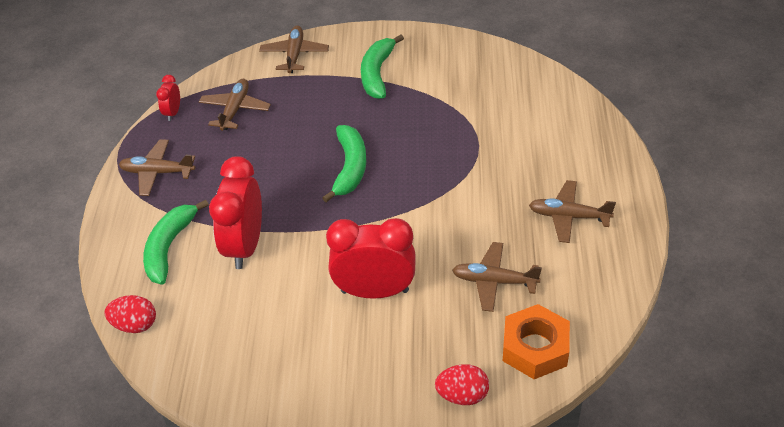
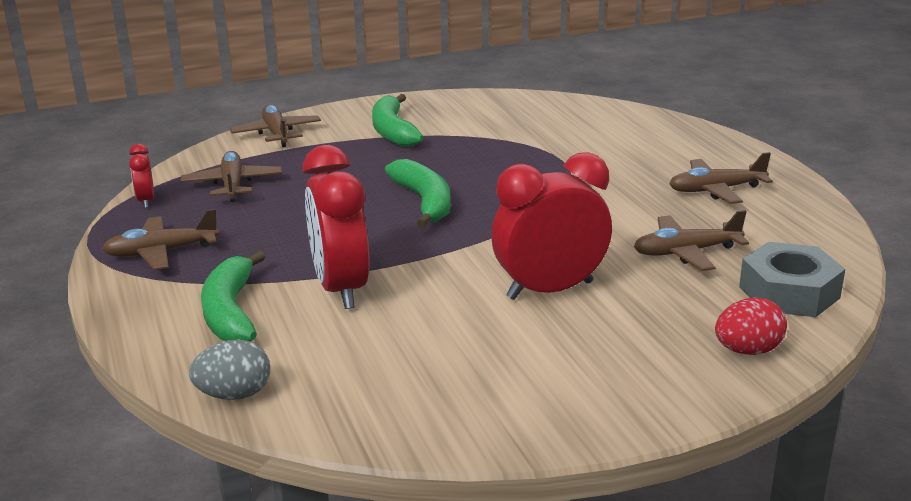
camera: 25 degrees left, 20 degrees down
red egg [105,295,156,333] -> grey egg [189,339,270,400]
orange nut [503,304,570,379] -> grey nut [739,242,845,317]

